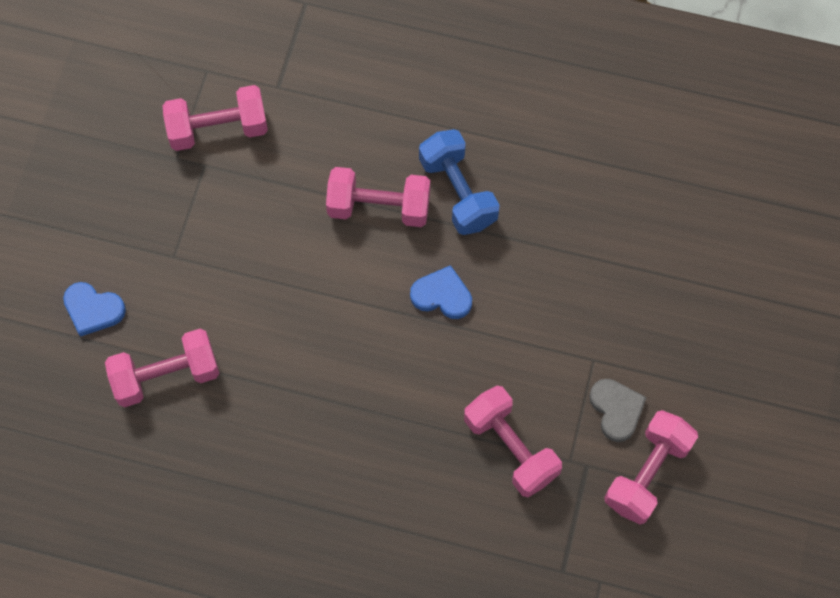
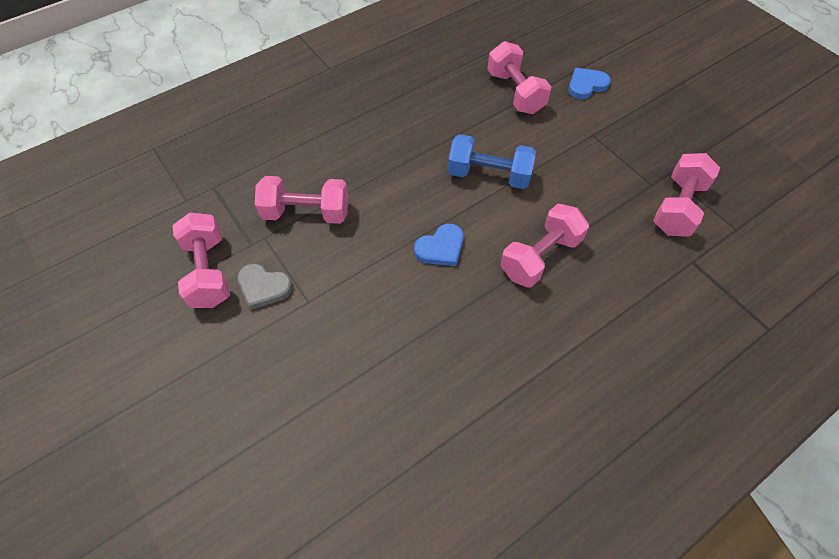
camera: 130 degrees right, 10 degrees down
pink dumbbell [105,329,219,407] -> pink dumbbell turned 45 degrees counterclockwise [487,41,551,114]
blue dumbbell [419,129,500,235] -> blue dumbbell moved to [448,134,536,189]

